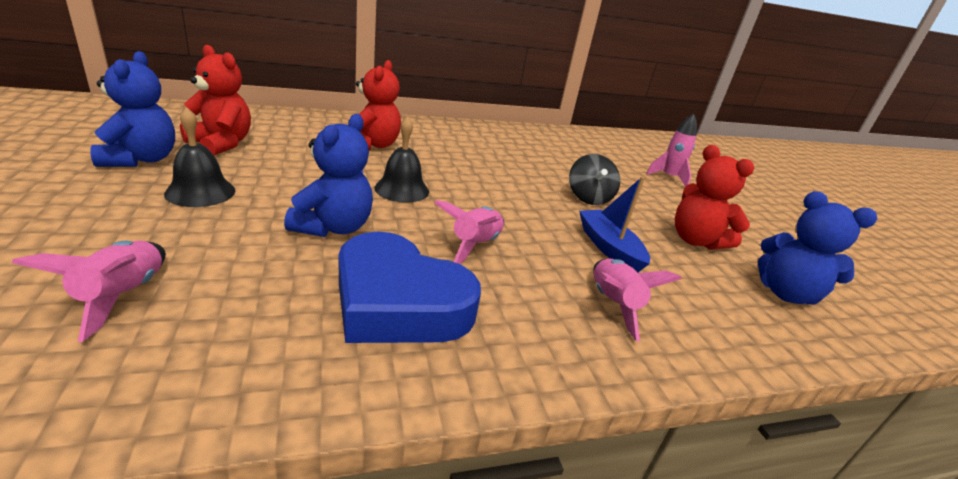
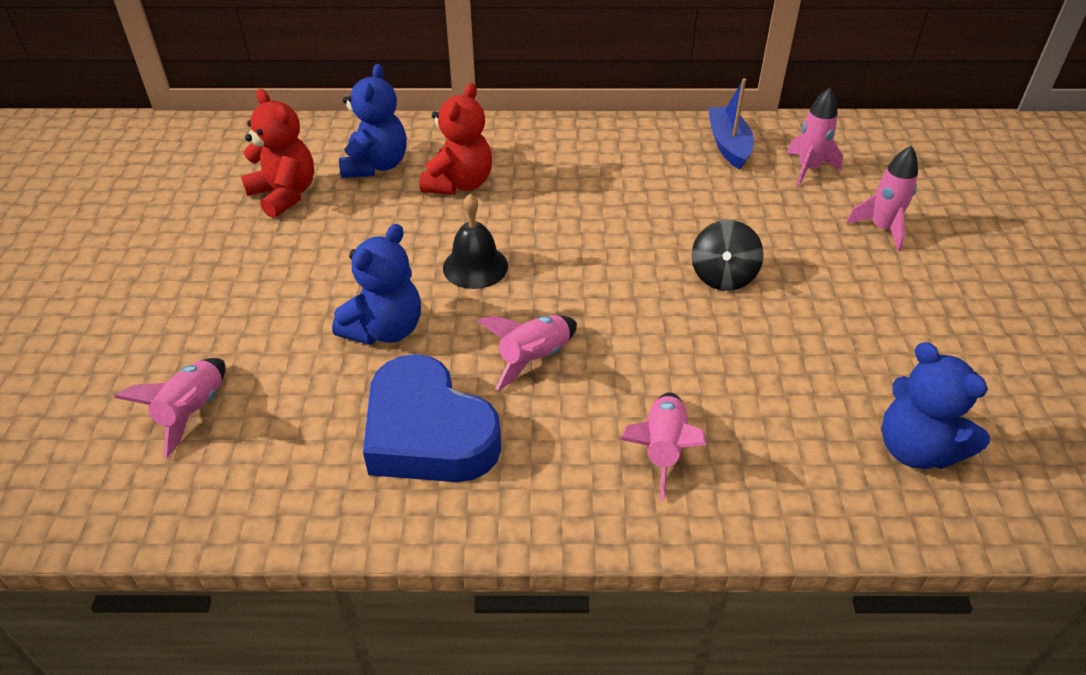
camera: 20 degrees right, 15 degrees up
blue teddy bear [90,51,175,167] -> blue teddy bear moved to [339,64,407,178]
black bell [164,107,235,207] -> none
blue boat [579,176,650,273] -> blue boat moved to [708,78,754,169]
red teddy bear [675,145,755,250] -> none
none -> pink rocket [787,88,843,186]

